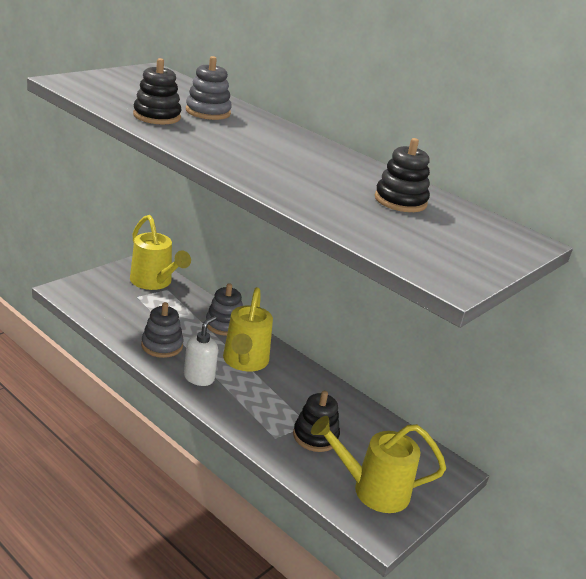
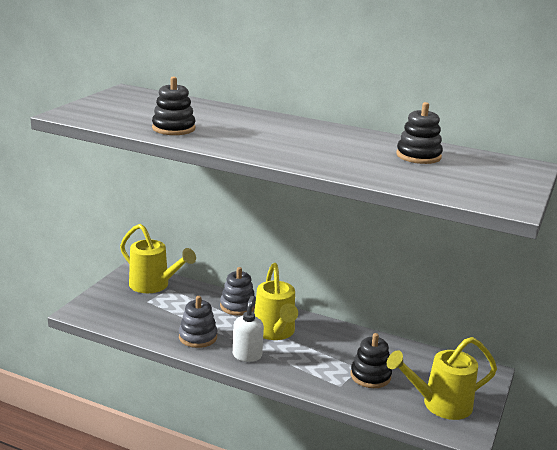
camera: 15 degrees left, 5 degrees down
grey stacking toy [186,56,232,120] -> none

